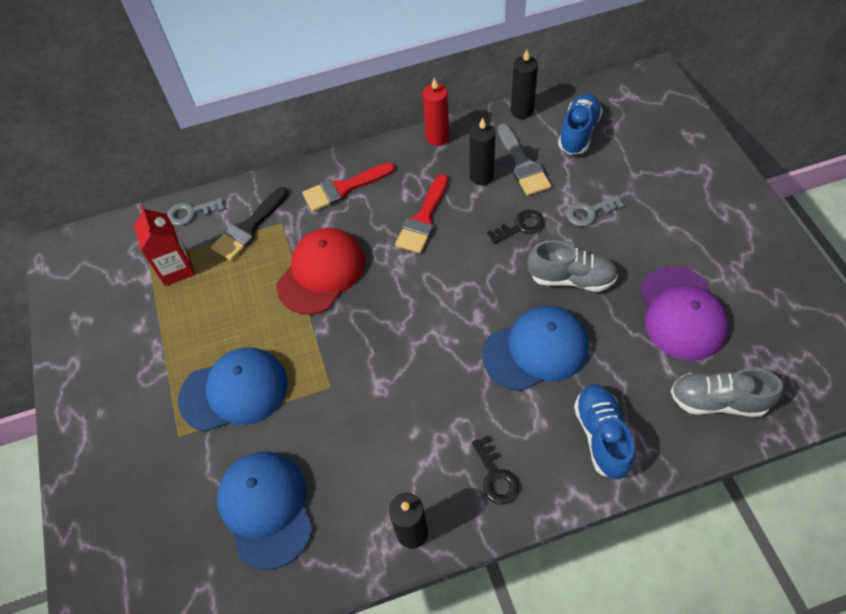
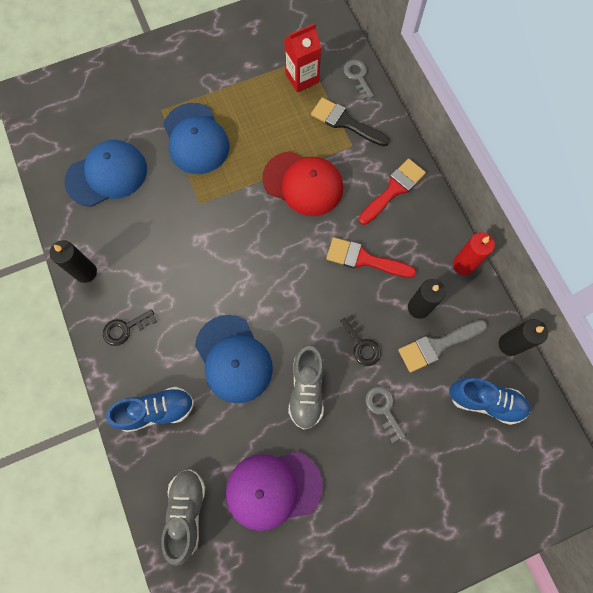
camera: 80 degrees right, 15 degrees up
red brush [302,162,395,212] -> red brush turned 75 degrees clockwise [359,159,426,225]

